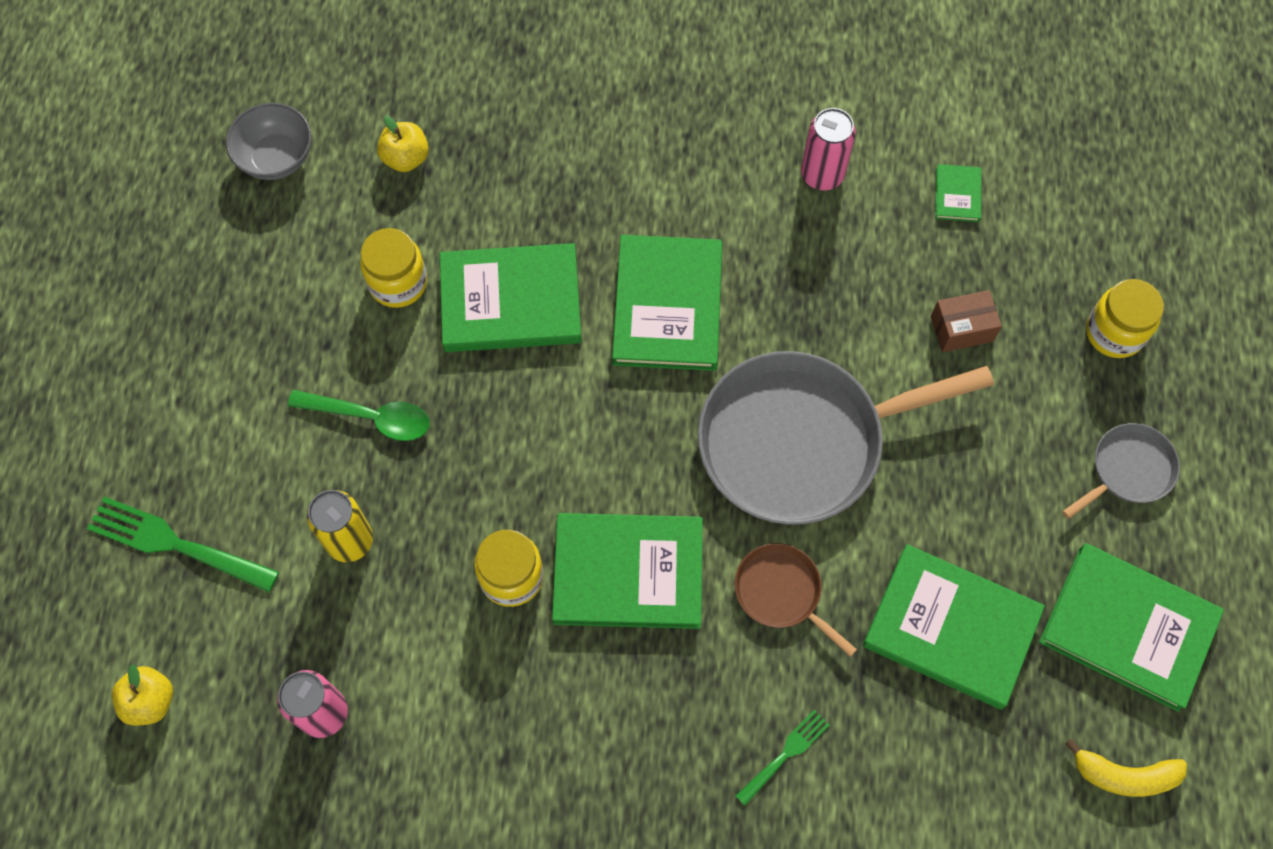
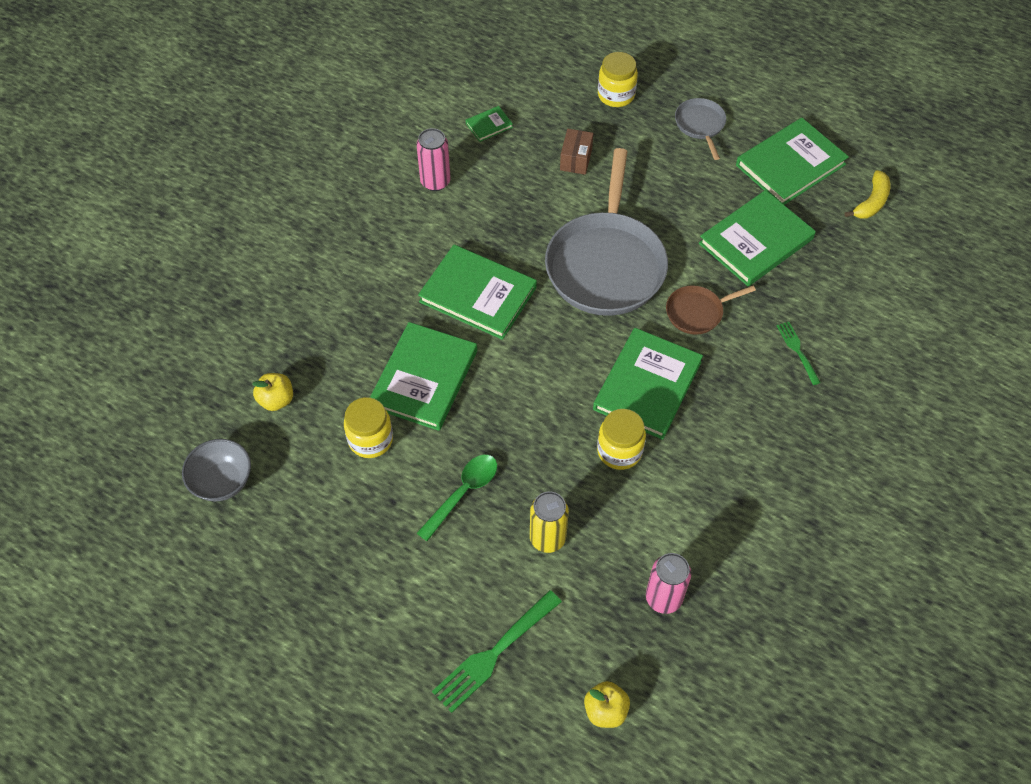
camera: 65 degrees left, 10 degrees down
green book [935,164,981,222] -> green book turned 60 degrees counterclockwise [466,106,513,142]

